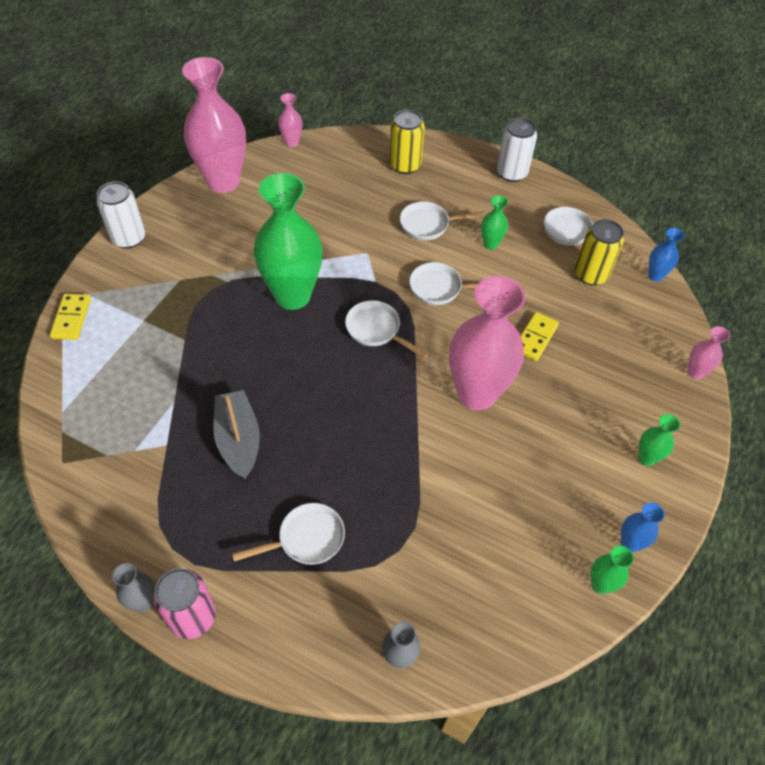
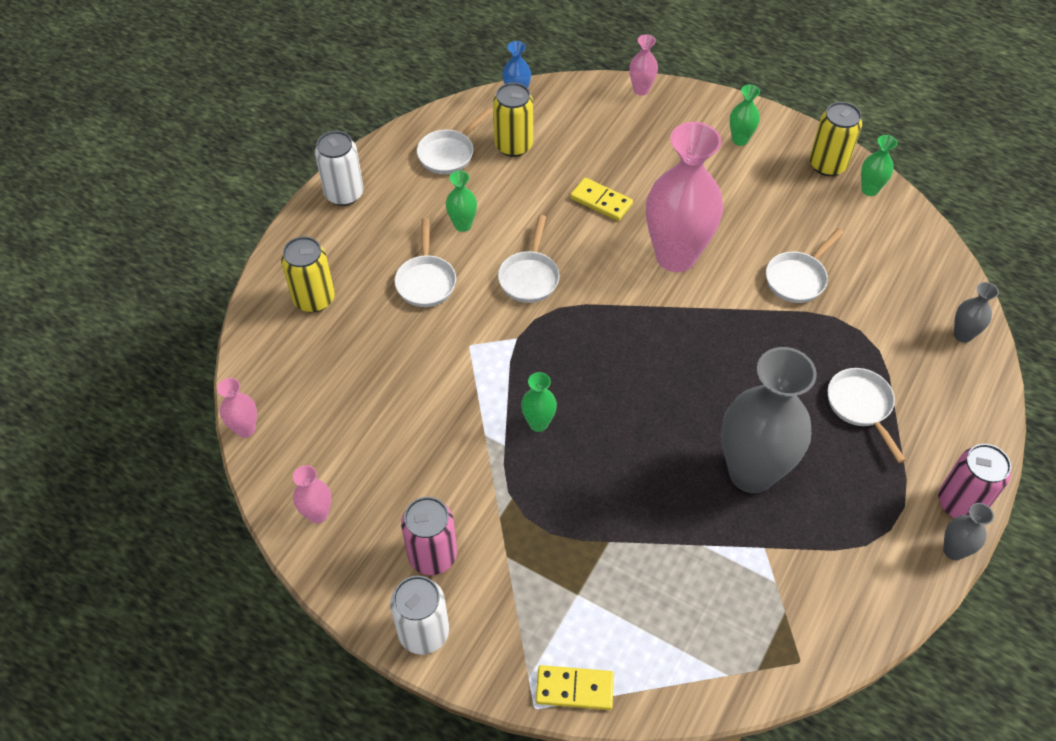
camera: 85 degrees left, 0 degrees up
pink vase [182,57,246,193] -> pink vase [293,465,332,524], size x0.43
grey boat [213,390,260,479] -> grey vase [721,347,817,493]
green vase [254,173,322,310] -> green vase [521,372,557,432], size x0.43
white pan [345,300,428,358] -> white pan moved to [766,228,844,303]
blue vase [621,502,665,552] -> yellow can [810,102,862,176]
none -> pink can [401,497,457,575]

